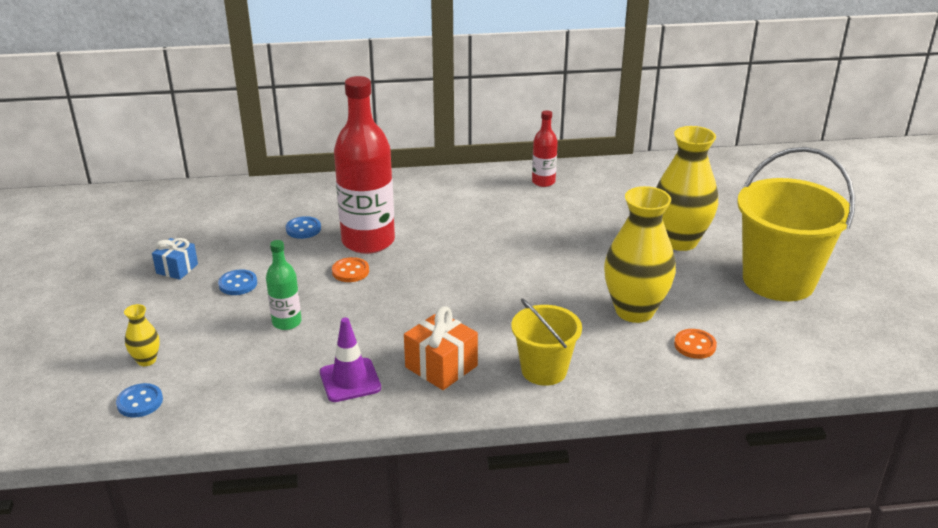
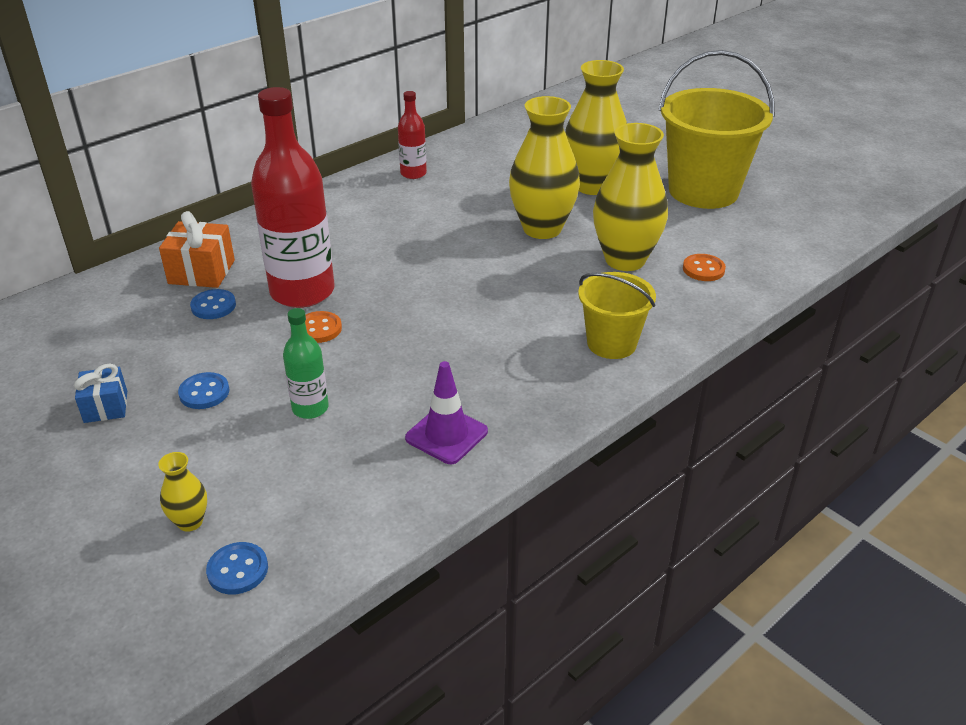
camera: 35 degrees left, 5 degrees up
orange gift [404,306,478,390] -> orange gift moved to [159,211,235,288]
none -> yellow vase [509,96,580,239]

